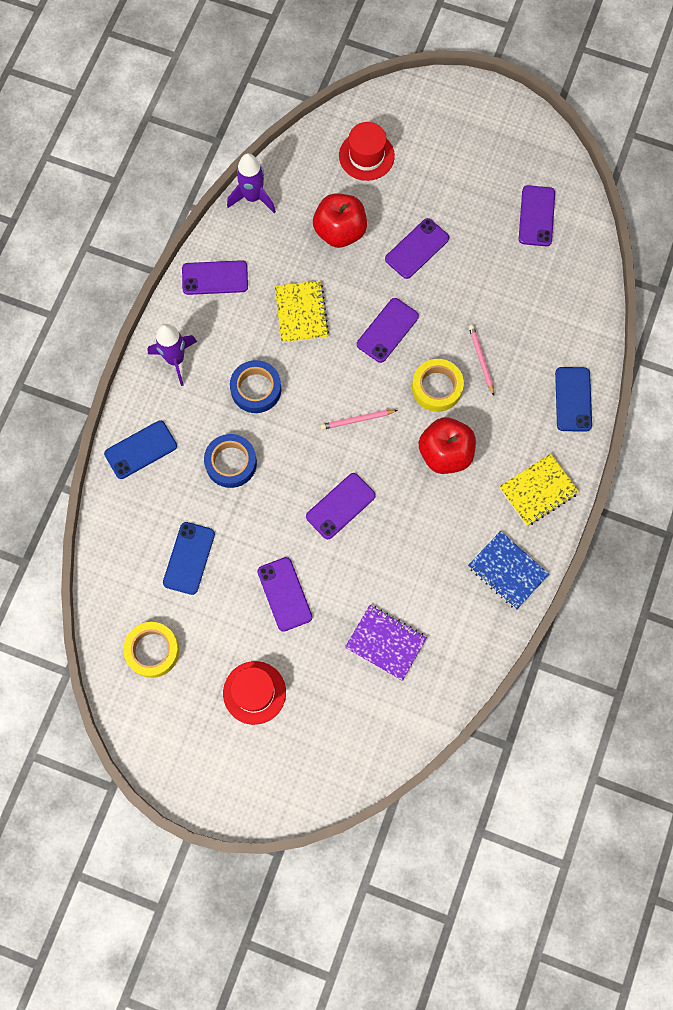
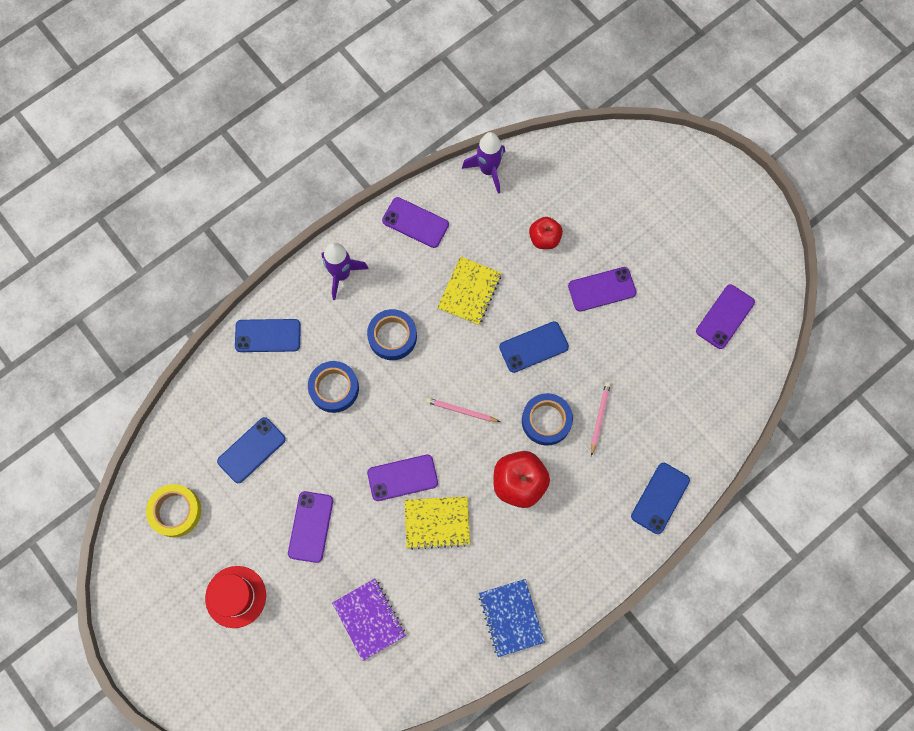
camera: 30 degrees right, 0 degrees up
red apple [313,194,367,248] -> red apple [529,217,563,249], size x0.63
red hat [339,122,395,181] -> none
purple phone [357,298,419,363] -> blue phone [499,321,569,373]
yellow tape [412,359,464,412] -> blue tape [522,393,573,446]
yellow notebook [499,453,579,526] -> yellow notebook moved to [405,496,470,550]

